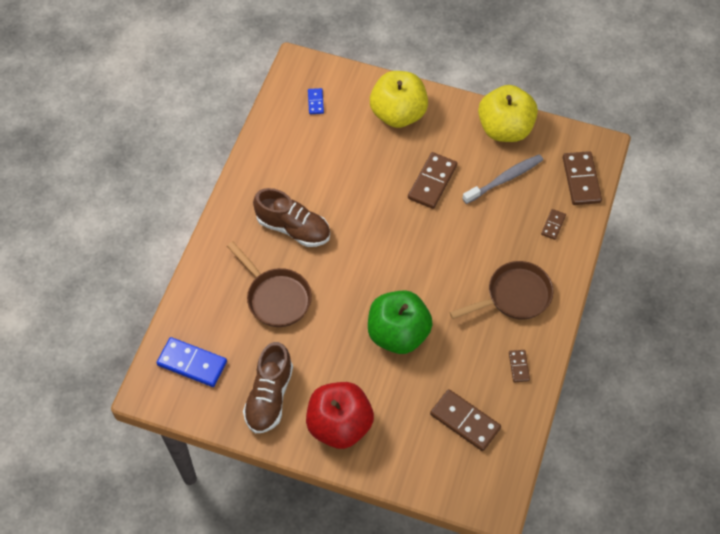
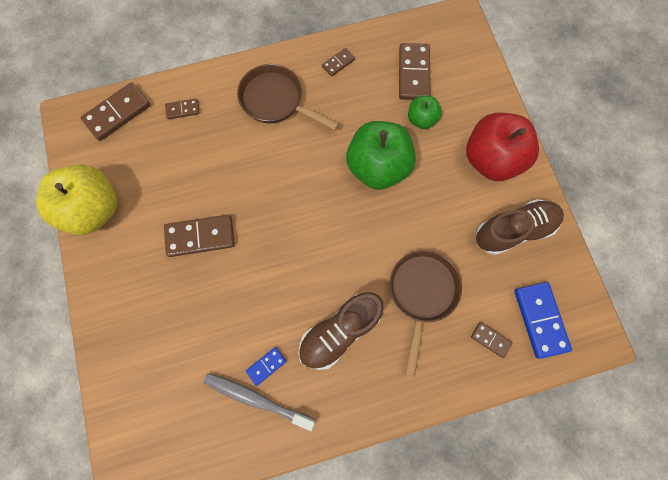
camera: 125 degrees left, 15 degrees up
brown shoe [253,188,330,247] -> brown shoe turned 120 degrees counterclockwise [298,292,384,370]
blue domino [308,88,324,114] -> blue domino moved to [246,347,286,386]
yellow apple [370,71,428,128] -> none
grey toothbrush [462,154,543,204] -> grey toothbrush moved to [203,373,315,431]
none -> green apple [408,96,442,129]
none -> brown domino [471,322,512,358]

